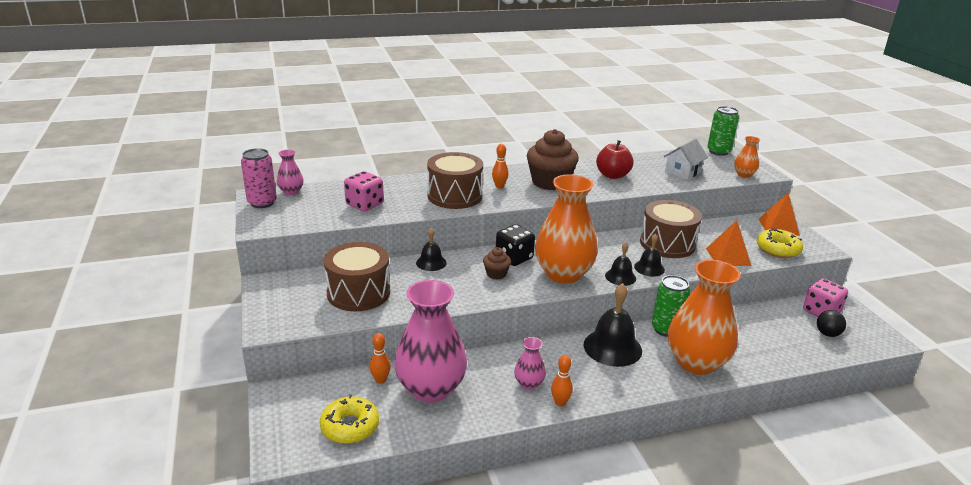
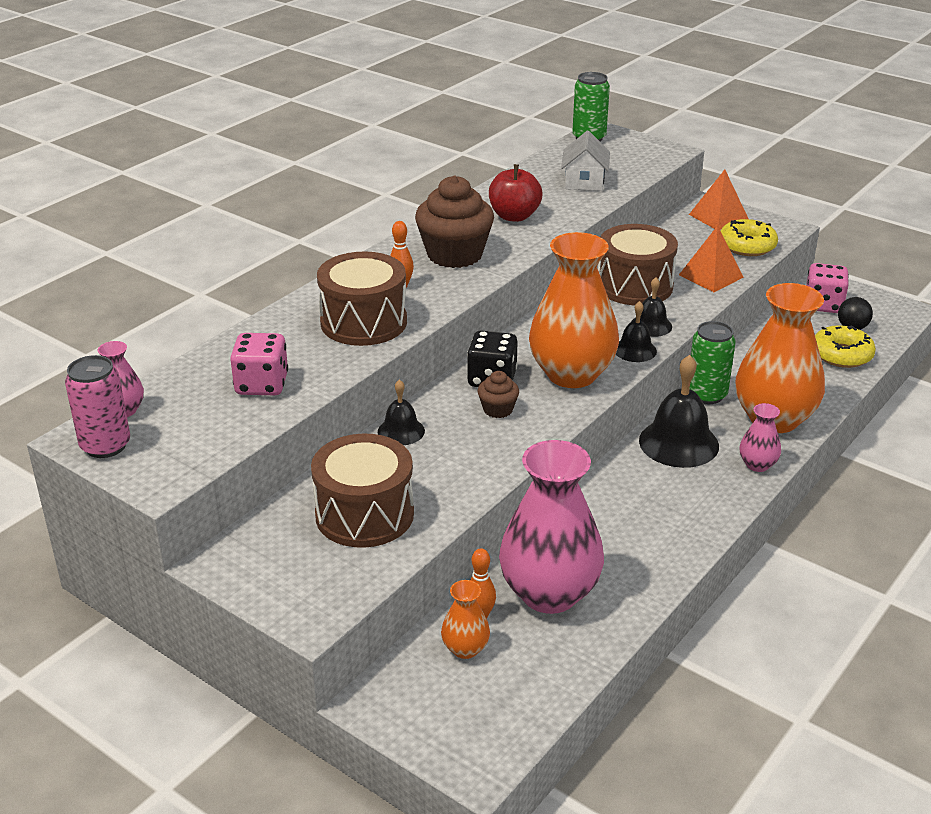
camera: 35 degrees left, 5 degrees up
yellow donut [320,394,379,444] -> yellow donut moved to [815,325,876,368]
pink vase [514,337,546,390] -> pink vase moved to [739,403,781,472]
orange bowling pin [551,355,573,407] -> none
orange vase [734,136,760,178] -> orange vase moved to [441,580,490,659]

